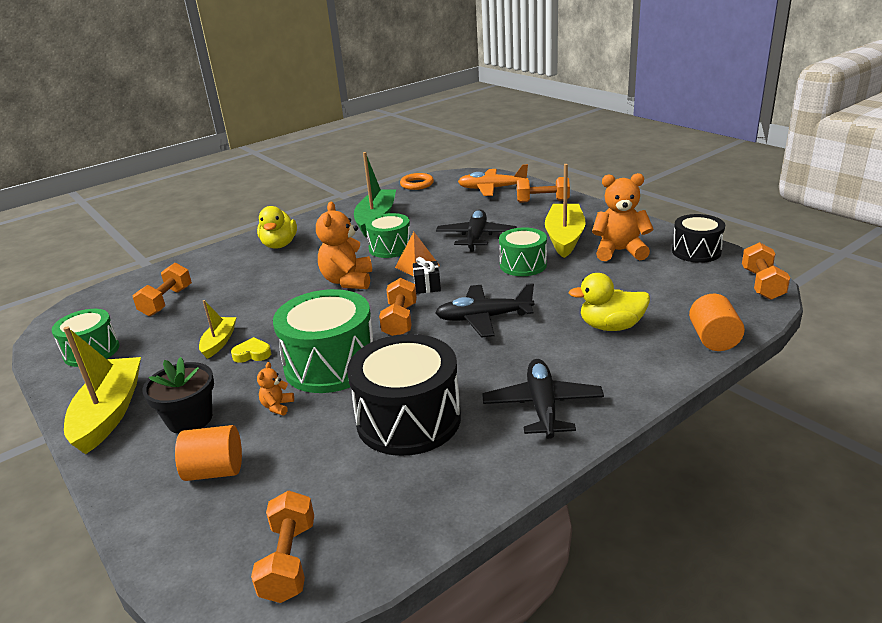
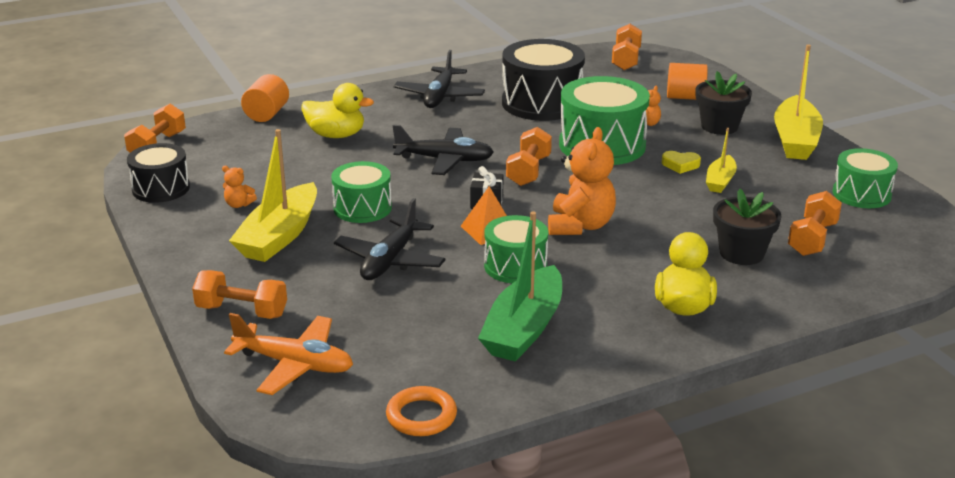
camera: 170 degrees left, 0 degrees up
orange teddy bear [592,173,653,261] -> orange teddy bear [222,166,257,208], size x0.46
none -> black flower pot [713,188,782,265]

